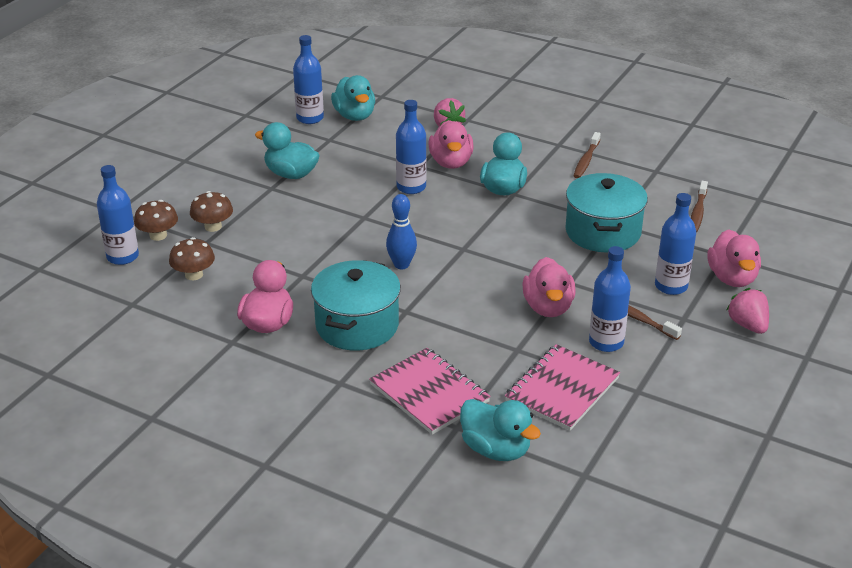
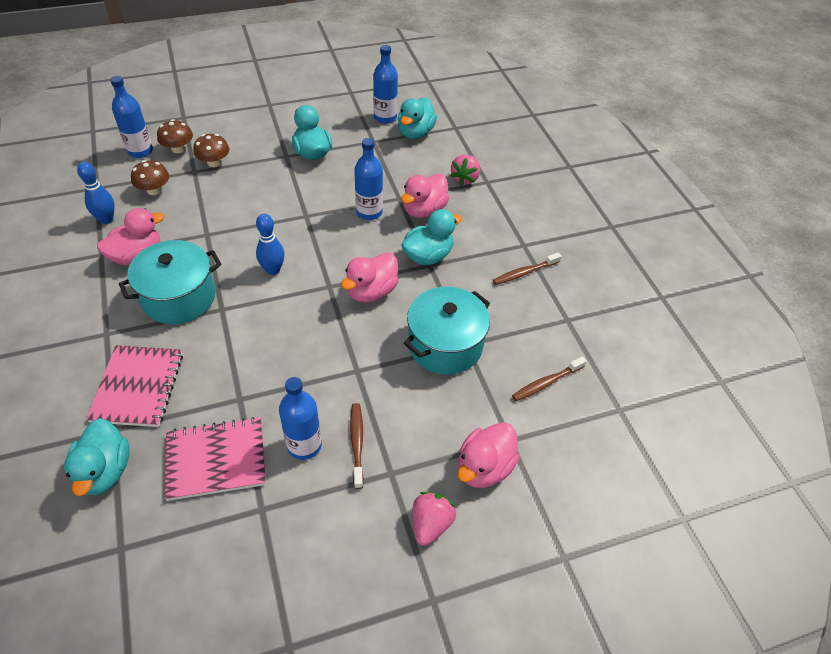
camera: 40 degrees right, 15 degrees up
pink duck [522,257,576,317] -> pink duck moved to [341,252,399,302]
blue bottle [655,193,696,295] -> none
none -> blue bowling pin [77,162,115,224]

